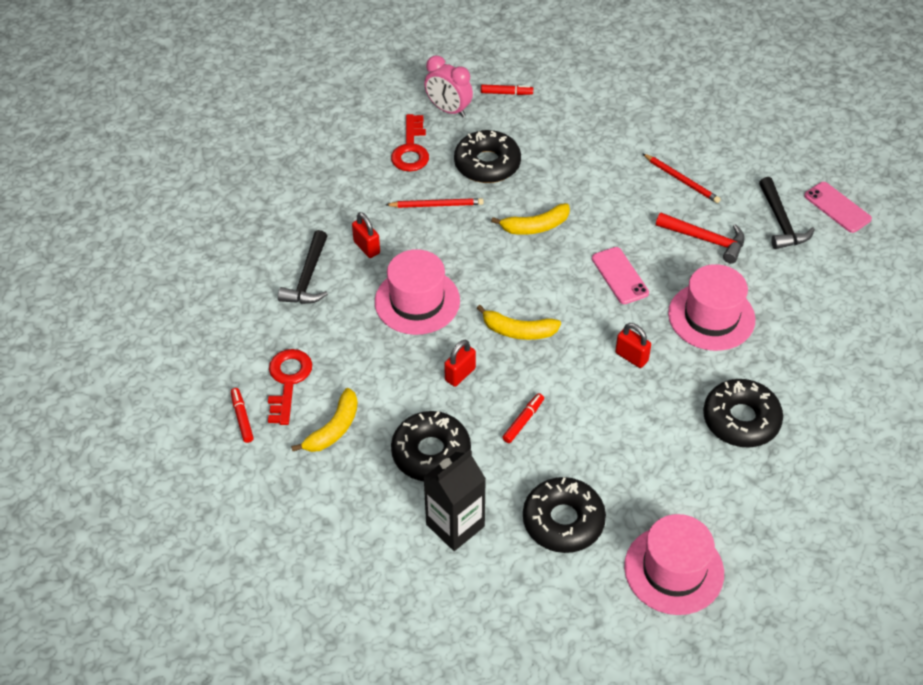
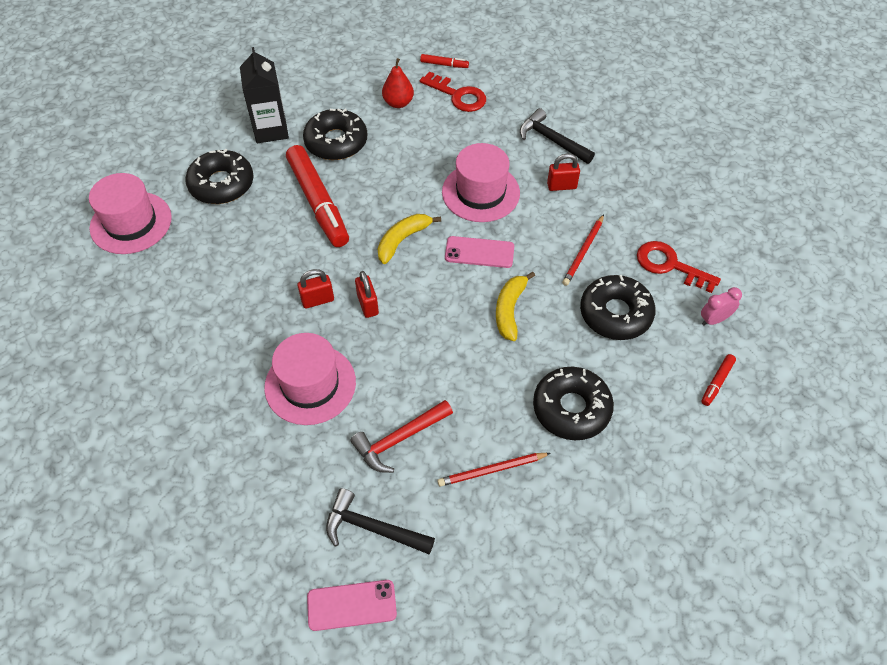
camera: 120 degrees right, 5 degrees up
yellow banana [291,388,358,452] -> red pear [382,58,414,108]
pink clock [424,56,473,117] -> pink clock [701,287,742,325], size x0.65
red padlock [444,340,476,387] -> red padlock moved to [355,271,379,318]
red marker [502,393,544,443] -> red marker [286,145,349,247], size x2.36
pink phone [592,247,649,304] -> pink phone moved to [445,236,514,268]
black donut [703,379,783,448] -> black donut moved to [533,367,614,440]

